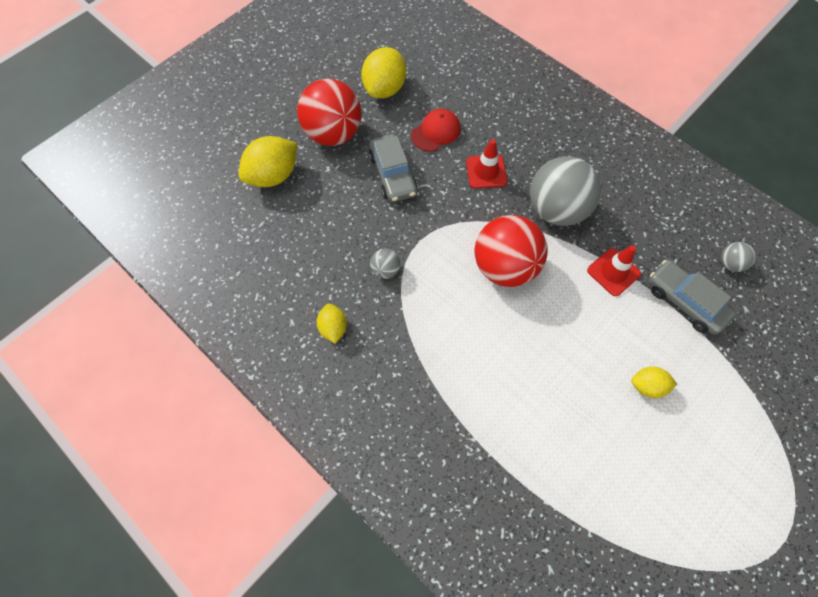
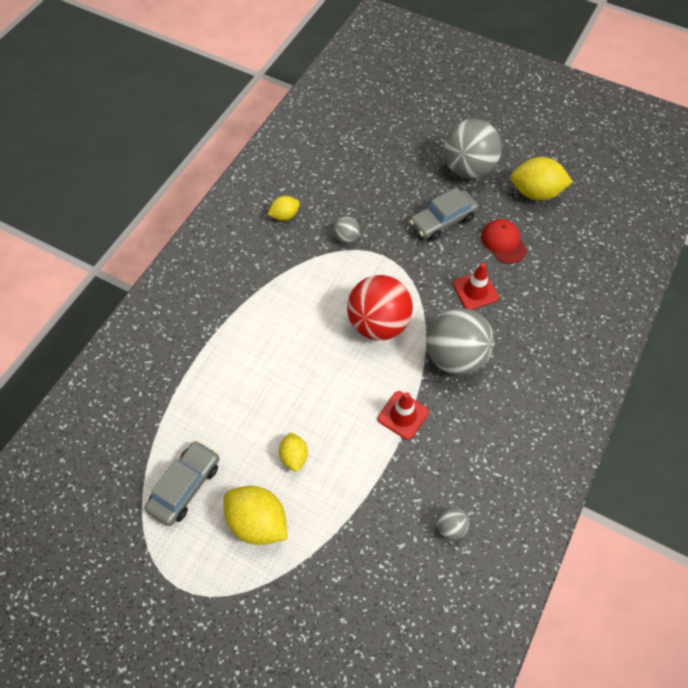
camera: 75 degrees right, 5 degrees down
yellow lemon [239,136,297,187] -> yellow lemon moved to [223,486,288,545]
red ball [297,79,362,146] -> grey ball [443,119,502,179]
red cap [411,109,461,152] -> red cap turned 150 degrees counterclockwise [481,219,527,264]
grey car [648,260,736,335] -> grey car moved to [145,441,220,526]

